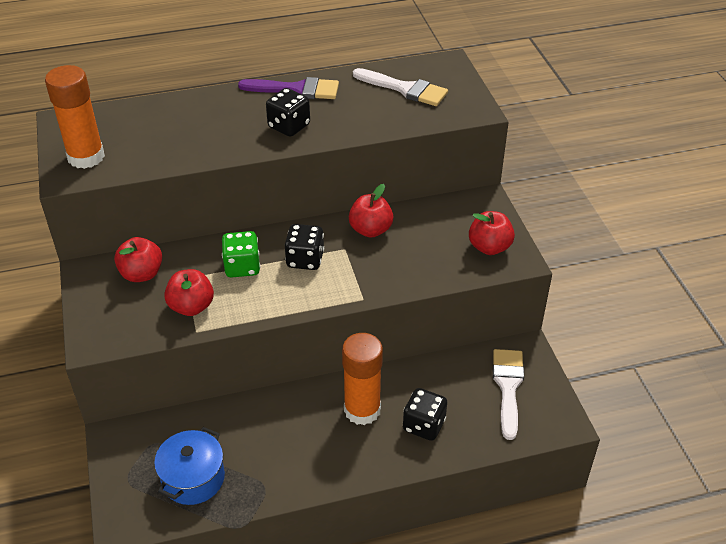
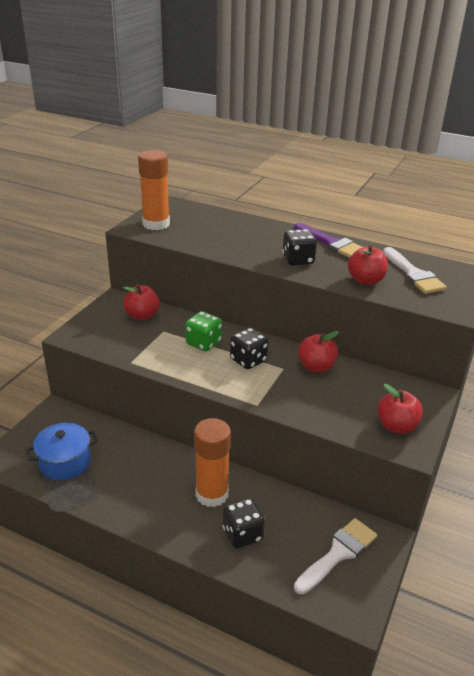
camera: 40 degrees right, 10 degrees down
red apple [164,269,214,316] -> red apple moved to [348,245,388,285]

